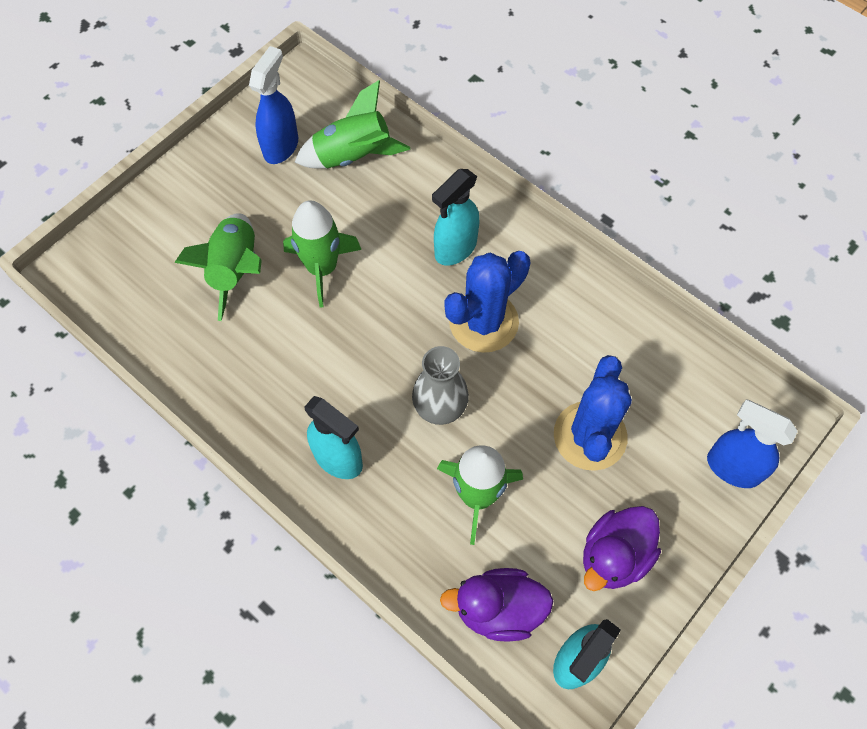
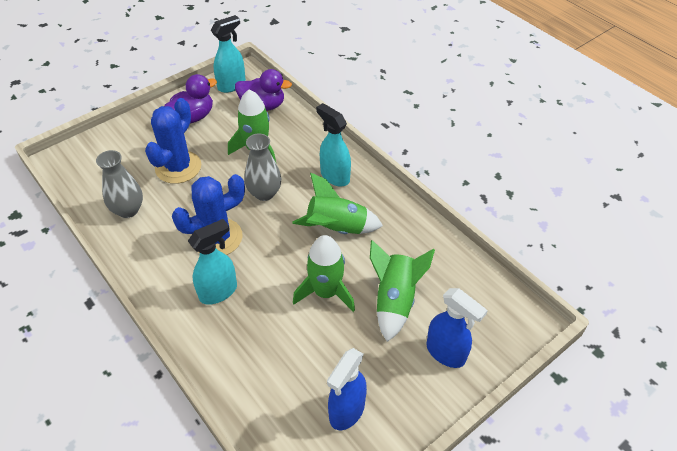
camera: 170 degrees left, 15 degrees down
green rocket [295,80,411,168] -> green rocket moved to [292,173,383,234]
blue spray bottle [707,400,798,488] -> blue spray bottle moved to [426,288,488,368]
none -> grey vase [96,150,143,218]

